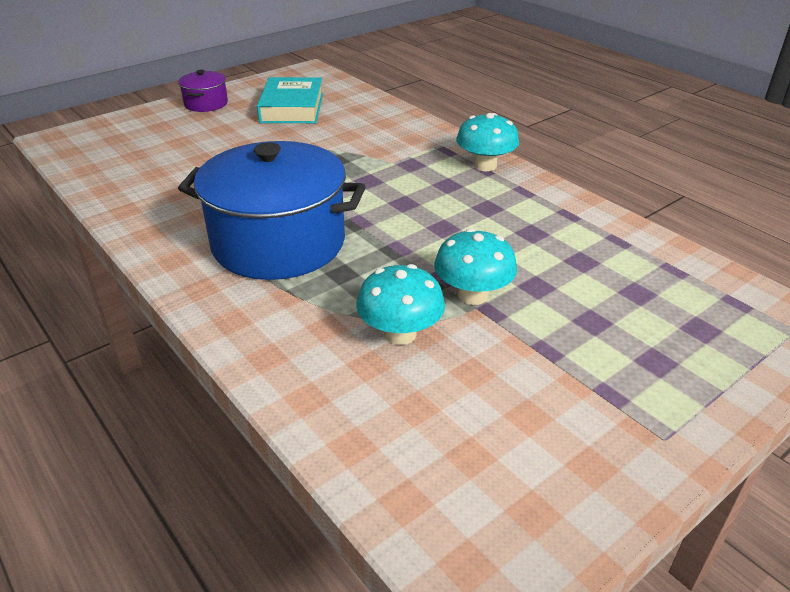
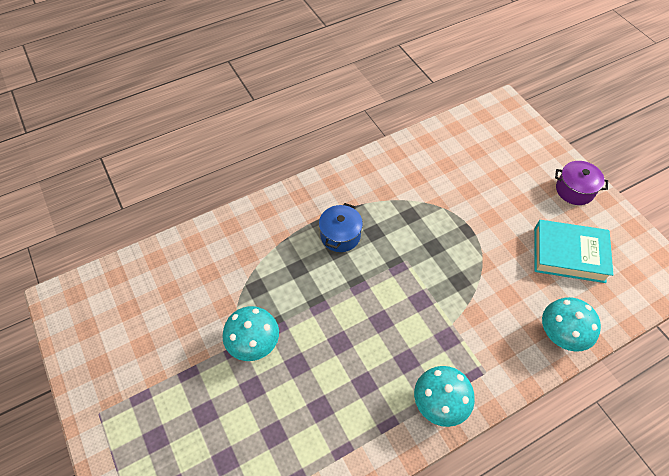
camera: 100 degrees right, 20 degrees up
blue pot [178,141,366,280] -> blue pot [319,203,363,252], size x0.45
turquoise mushroom [356,264,445,345] -> turquoise mushroom moved to [542,297,601,352]

